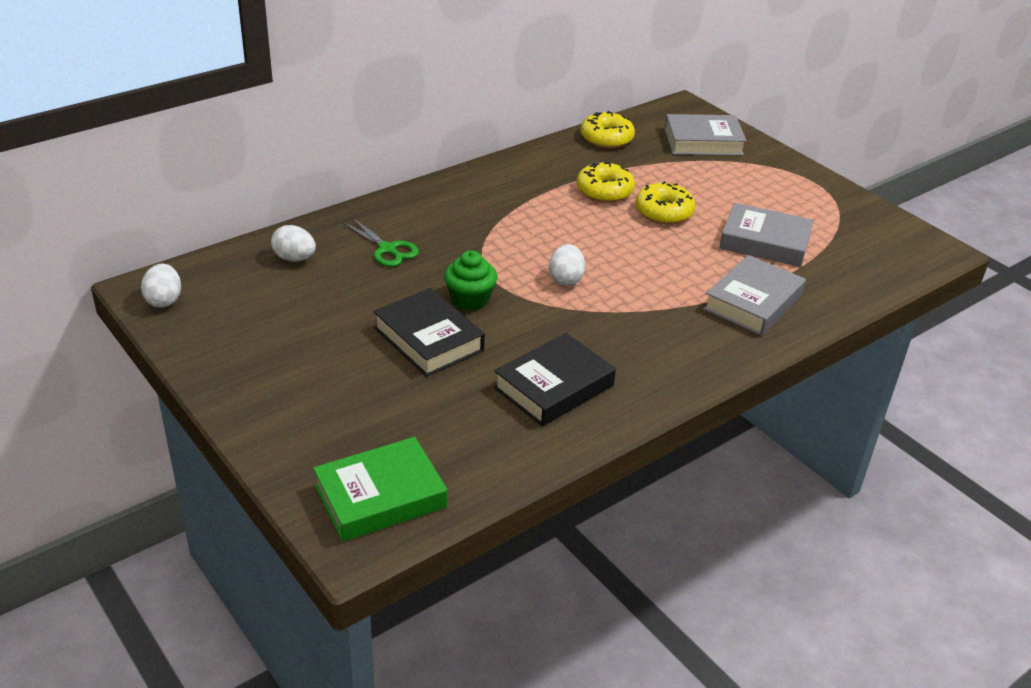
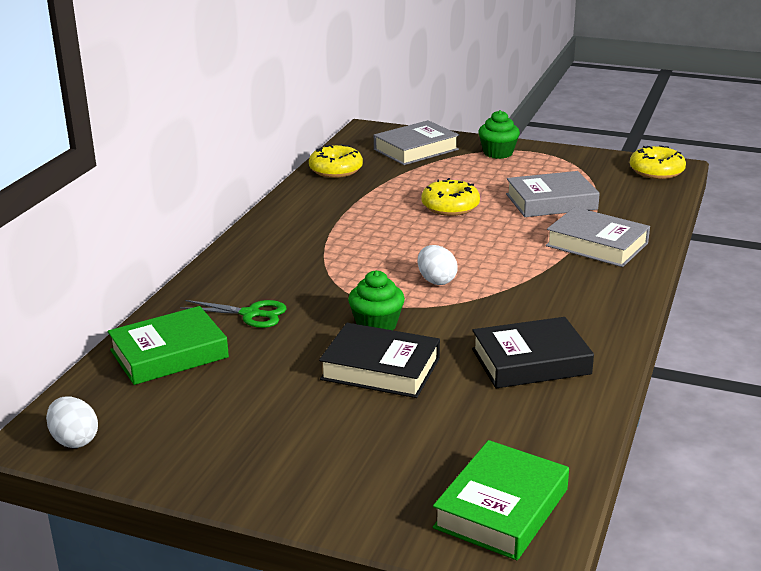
camera: 30 degrees left, 10 degrees down
white egg [271,225,316,262] -> green book [108,306,229,385]
black book [494,333,616,426] -> black book turned 60 degrees clockwise [472,317,594,388]
yellow donut [576,161,635,203] -> yellow donut moved to [630,145,686,179]
grey book [703,255,806,336] -> grey book turned 60 degrees counterclockwise [546,207,650,267]
none -> green cupcake [478,110,520,159]

